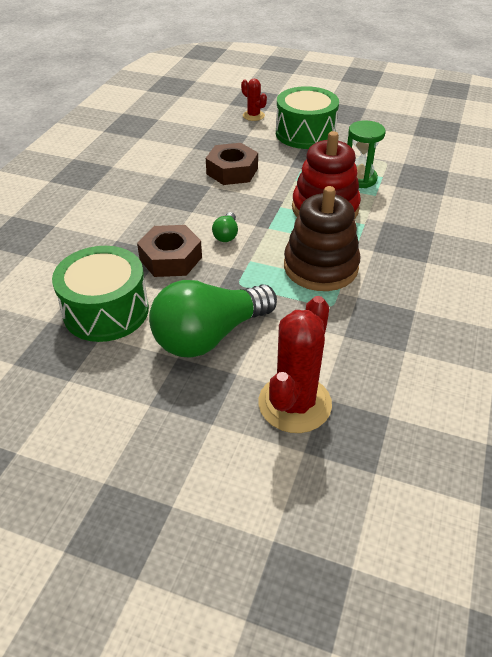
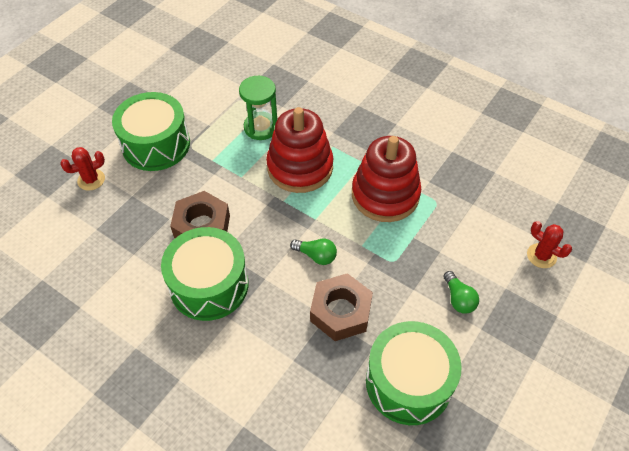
camera: 75 degrees left, 10 degrees up
green light bulb [149,280,277,358] -> green light bulb [443,271,479,314], size x0.41
red cactus [258,296,332,433] -> red cactus [527,221,572,268], size x0.51
brown stacking toy [284,186,361,291] -> red stacking toy [352,136,421,222]
none -> green drum [161,227,249,321]

